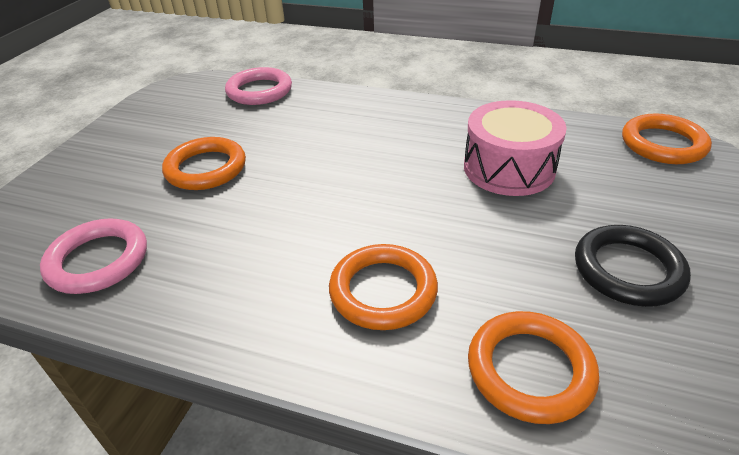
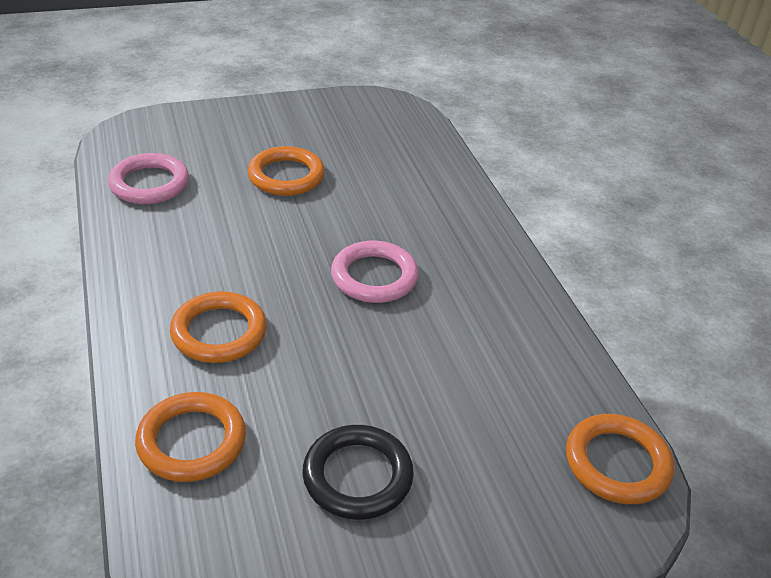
camera: 50 degrees right, 0 degrees up
pink ring [225,67,292,105] -> pink ring moved to [331,241,419,303]
pink drum [464,100,567,196] -> none

